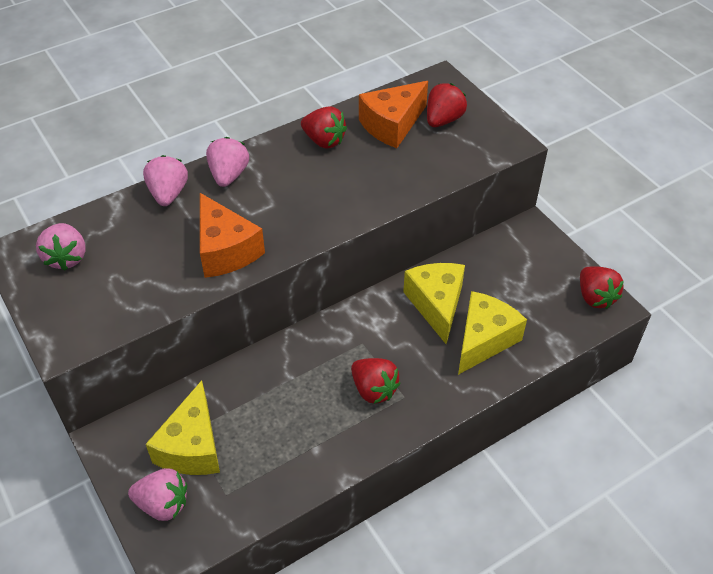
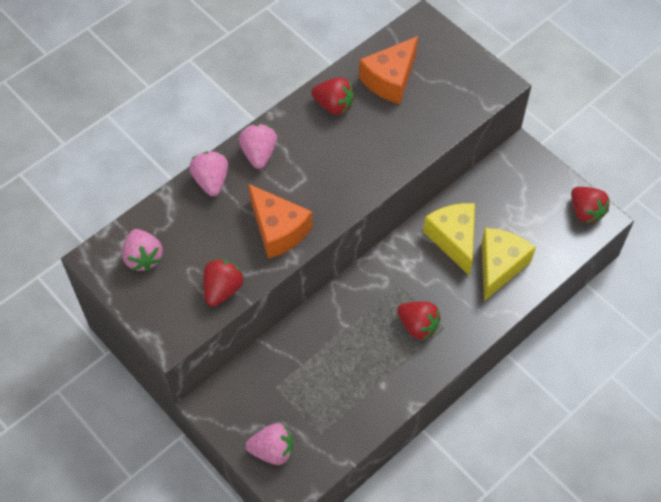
camera: 10 degrees left, 10 degrees up
yellow cheese [146,380,220,475] -> none
red strawberry [427,83,467,127] -> red strawberry moved to [203,259,243,306]

